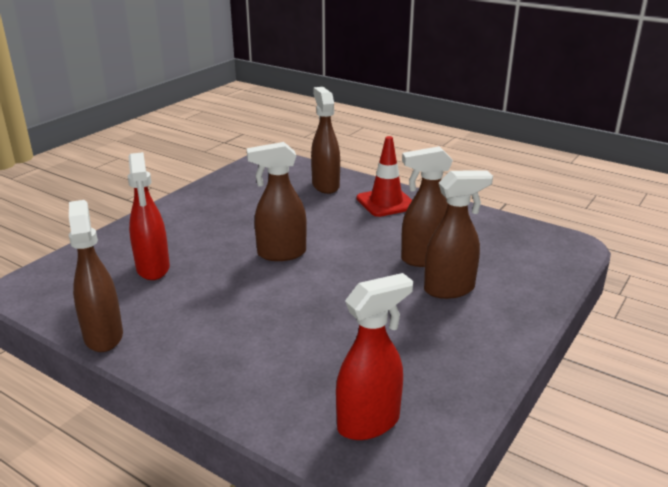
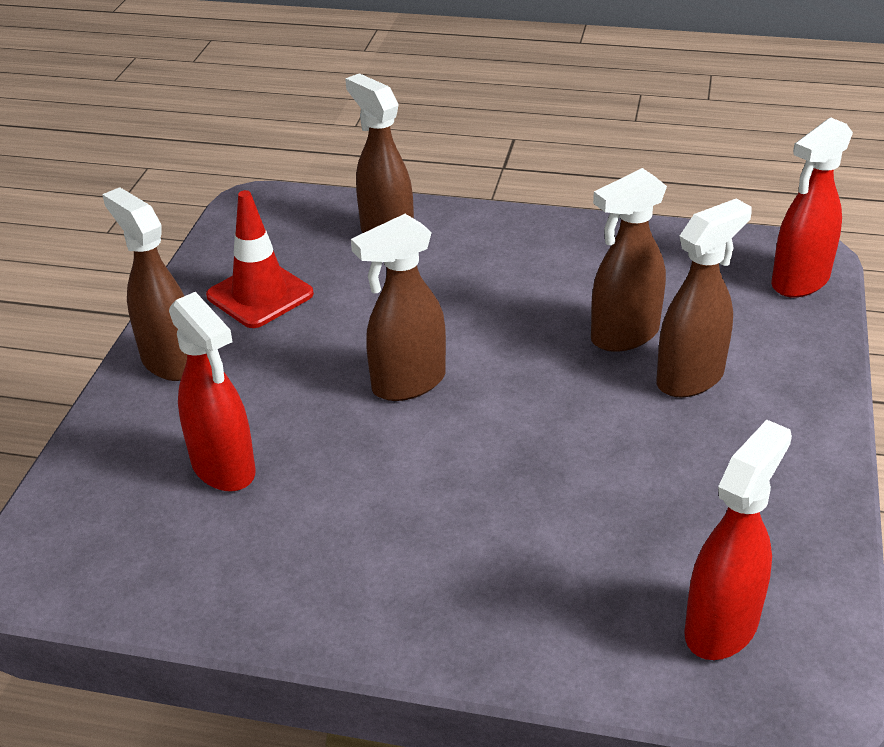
camera: 20 degrees left, 10 degrees up
brown spray bottle [69,200,123,352] -> brown spray bottle moved to [102,187,187,381]
red traffic cone [357,136,412,217] -> red traffic cone moved to [206,190,314,328]
none -> red spray bottle [771,117,853,297]

